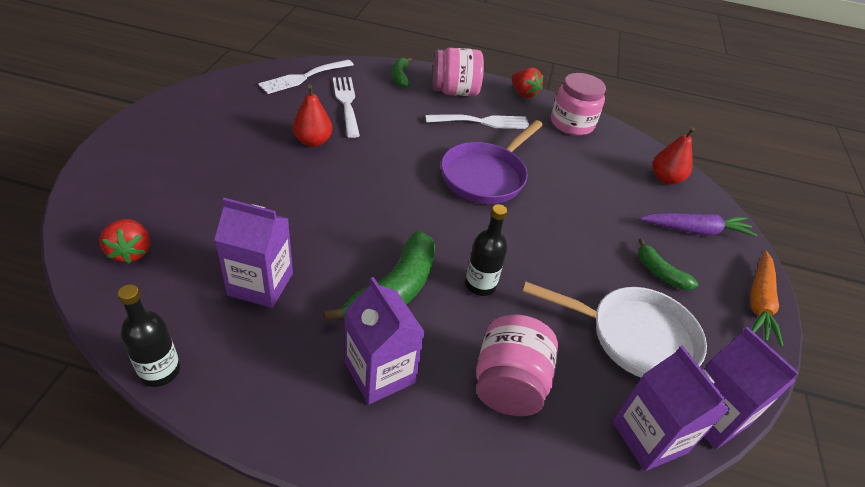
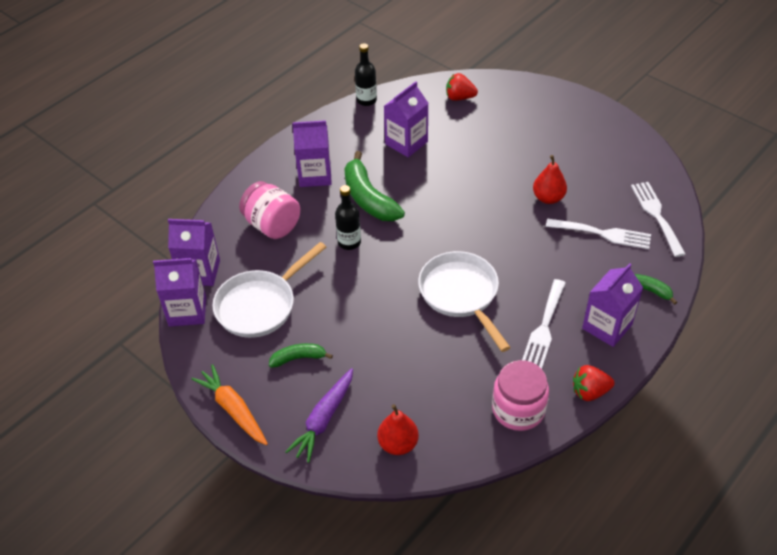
camera: 125 degrees right, 5 degrees up
pink jar [433,48,484,96] -> purple carton [582,263,643,347]
purple pan [441,120,543,204] -> white pan [418,251,511,352]

